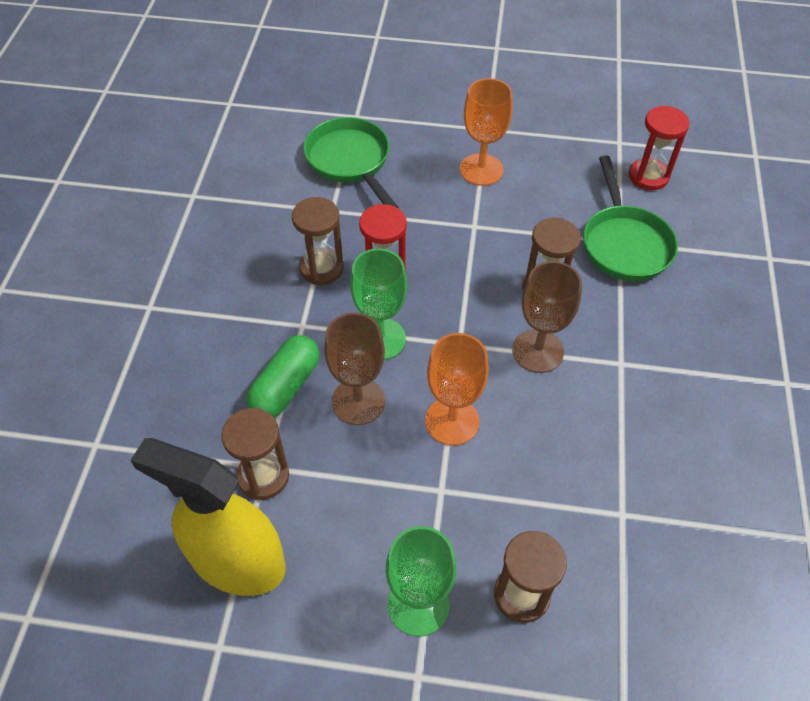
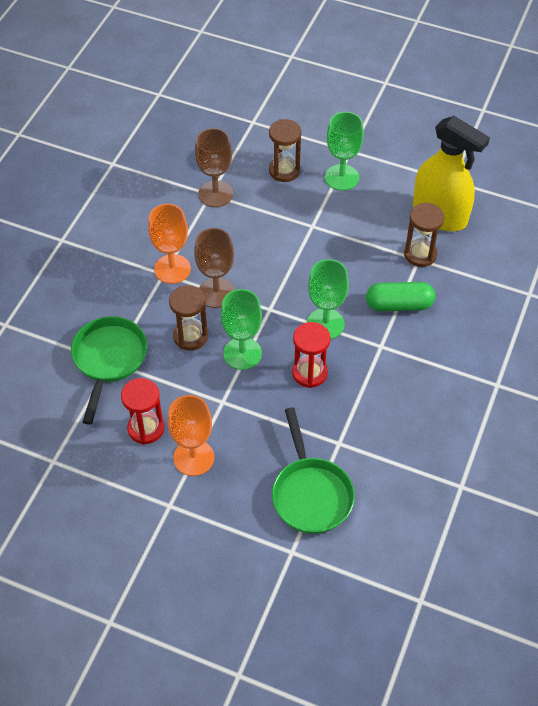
camera: 165 degrees left, 0 degrees up
green capsule [246,335,319,418] -> green capsule turned 45 degrees clockwise [366,282,435,311]
brown hourglass [292,197,344,285] -> none
brown goblet [324,313,385,425] -> brown goblet moved to [195,128,233,207]
orange goblet [425,333,489,446] -> orange goblet moved to [148,204,191,284]
red hourglass [629,105,690,190] -> red hourglass moved to [121,378,164,445]
none -> green goblet [221,289,262,370]

